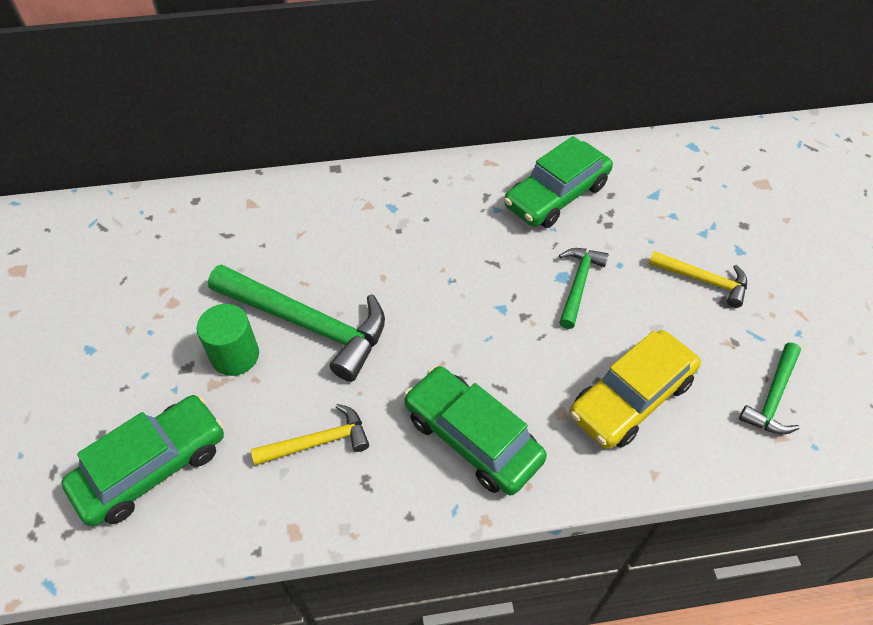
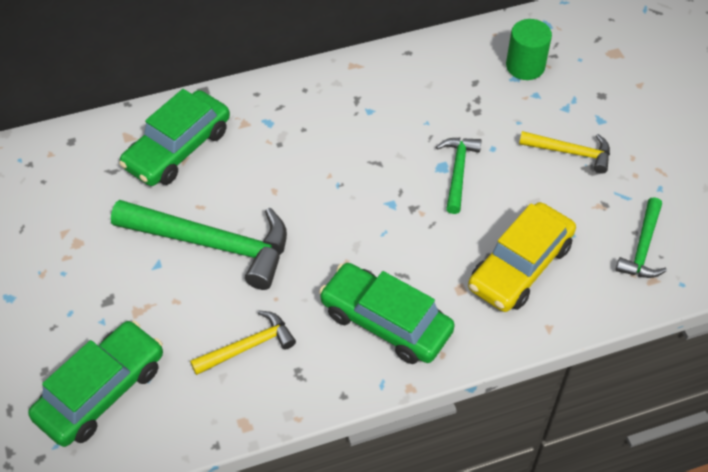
camera: 10 degrees left, 0 degrees up
green cylinder [197,304,259,376] -> green cylinder moved to [506,19,552,80]
green car [504,136,613,228] -> green car moved to [119,89,230,186]

